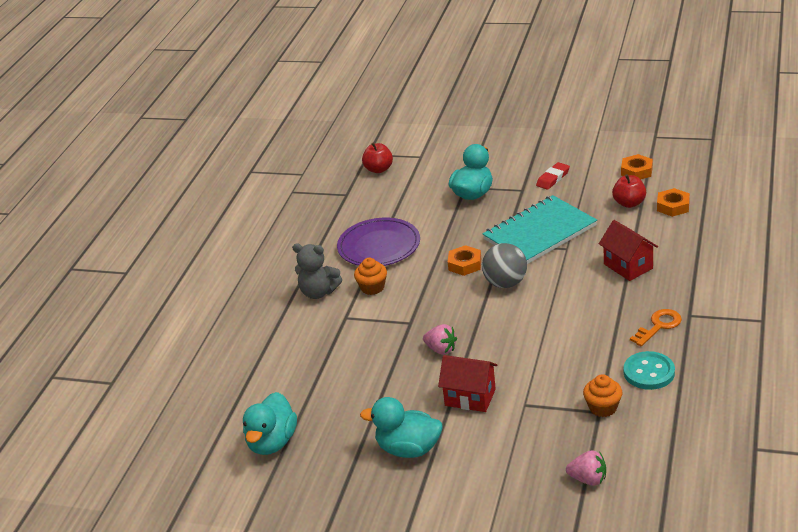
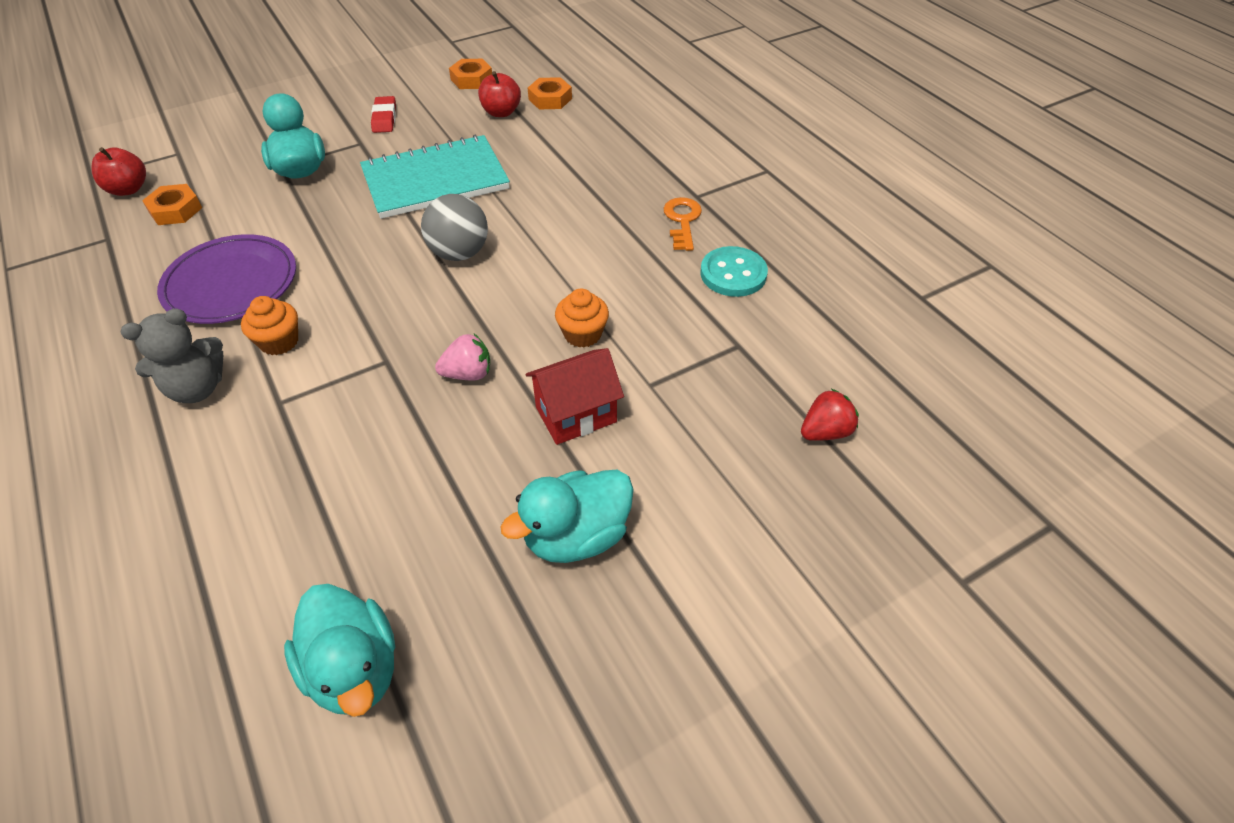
camera: 50 degrees left, 15 degrees up
orange nut [448,245,481,276] -> orange nut moved to [142,184,202,225]
turquoise notebook [482,195,597,264] -> turquoise notebook turned 60 degrees clockwise [360,135,510,219]
pink strawberry [566,451,606,486] -> red strawberry [801,389,859,441]
orange cupcake [583,374,622,417] -> orange cupcake moved to [555,288,609,347]
red house [599,220,658,281] -> none

